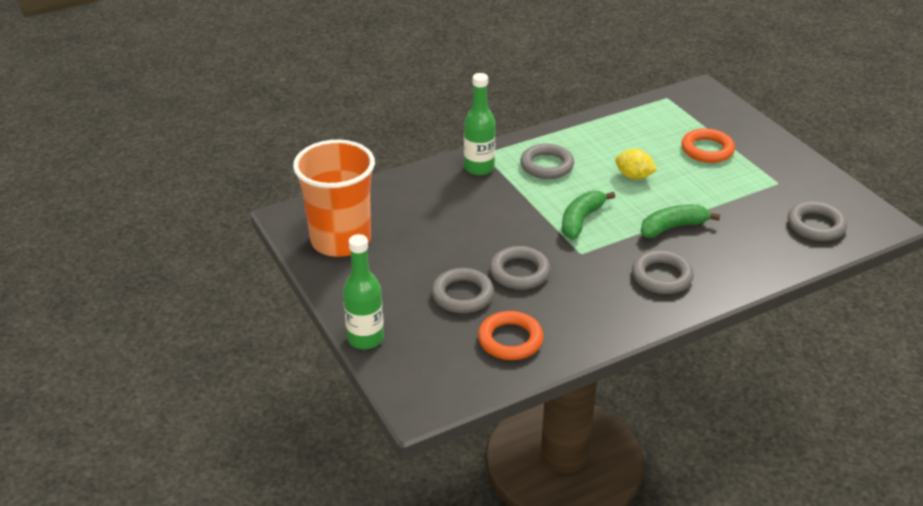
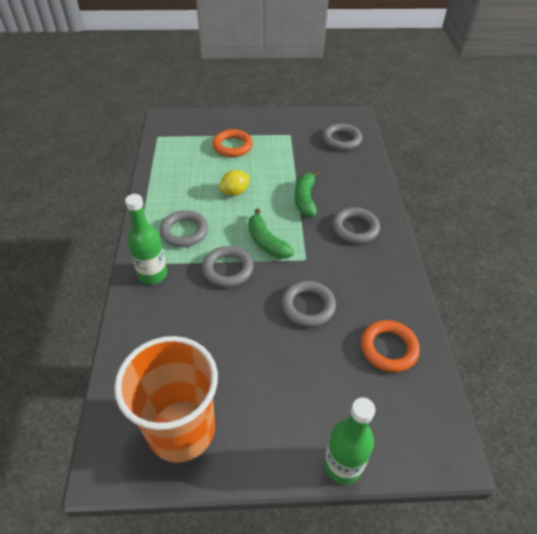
camera: 65 degrees left, 10 degrees up
grey ring [432,268,494,313] -> grey ring moved to [202,246,254,287]

